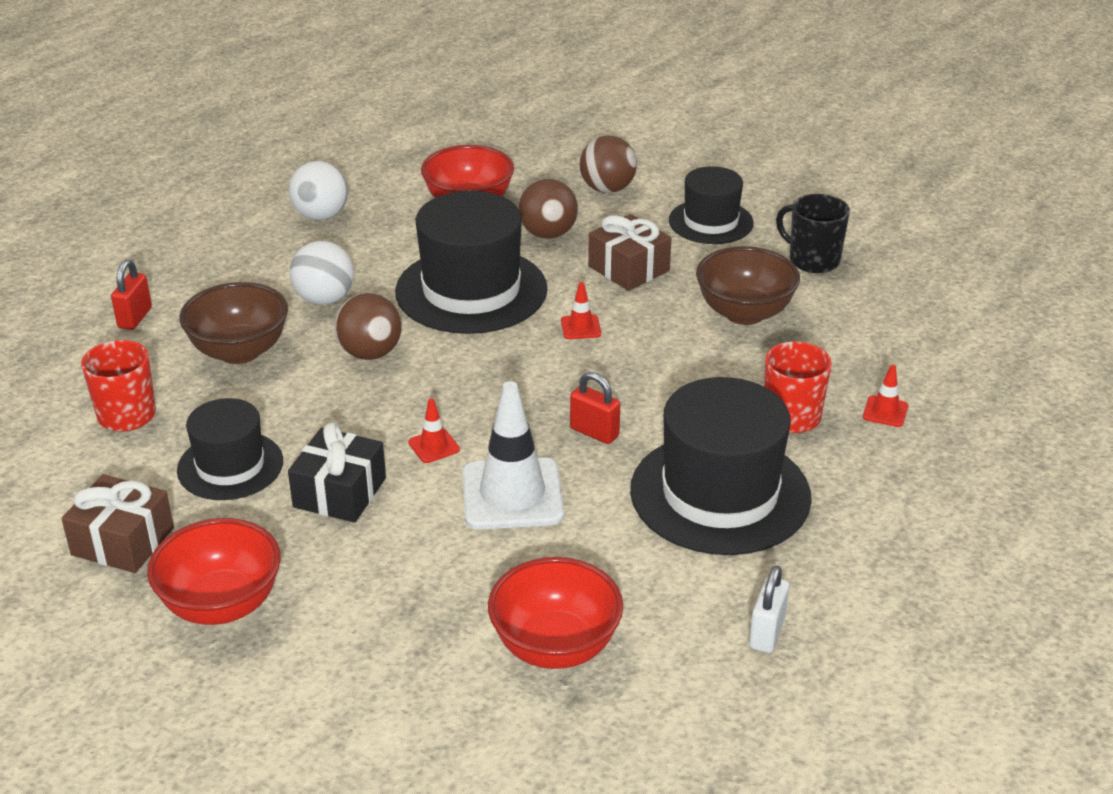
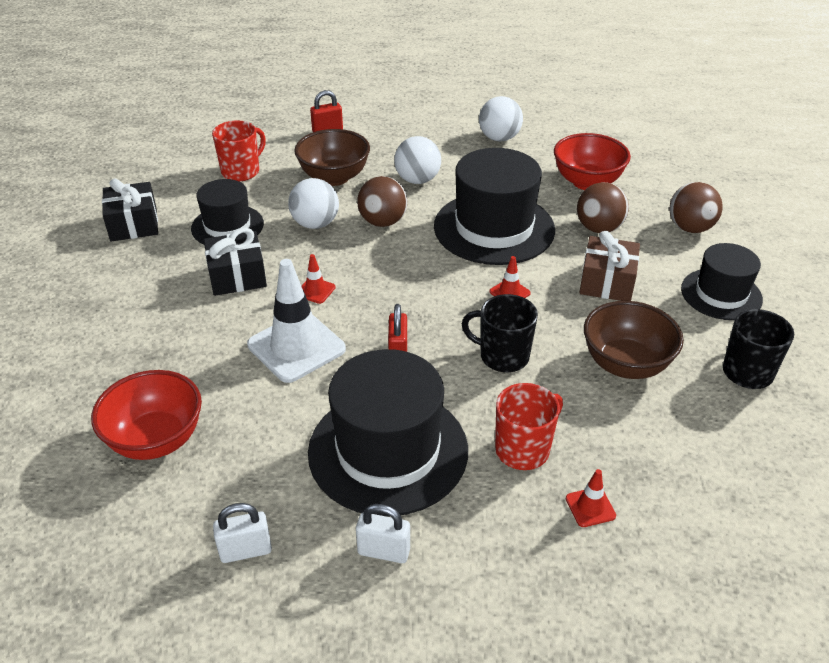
camera: 55 degrees right, 5 degrees up
brown gift [62,474,174,573] -> black gift [102,178,158,241]
red bowl [147,518,281,625] -> none
none -> white ball [288,178,339,229]
none -> white padlock [356,504,410,563]
none -> black mug [462,294,538,372]

